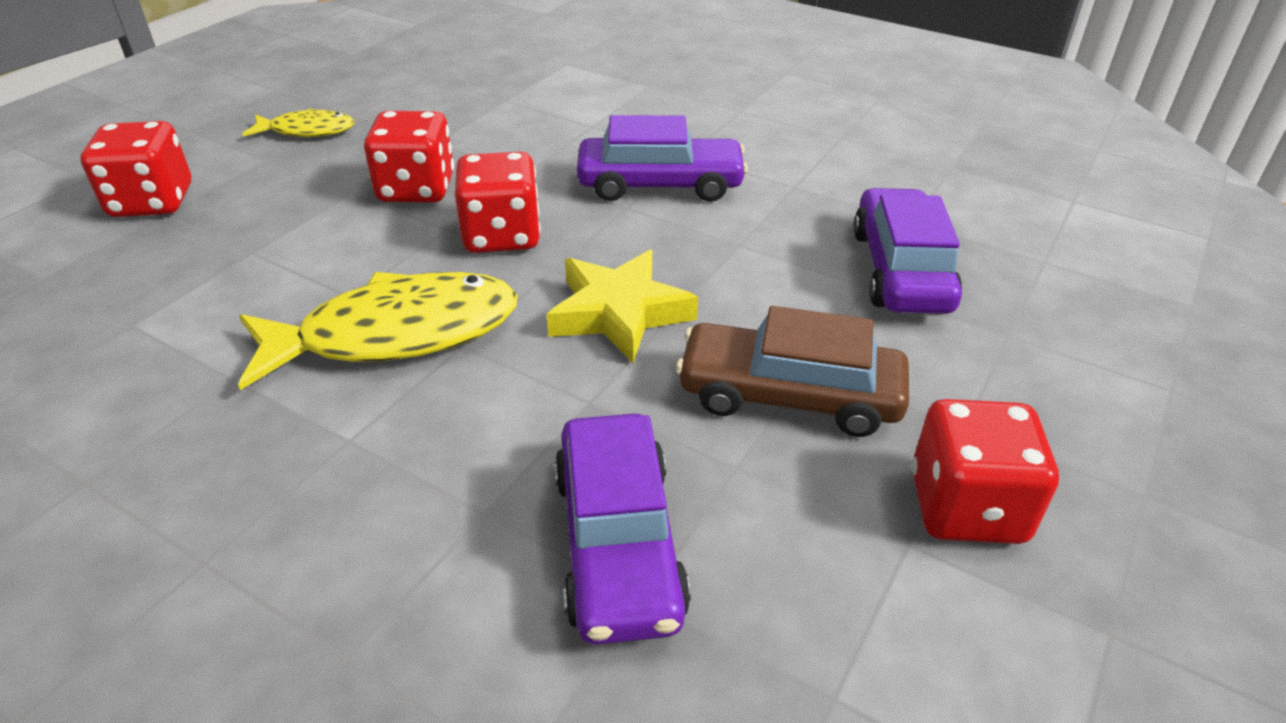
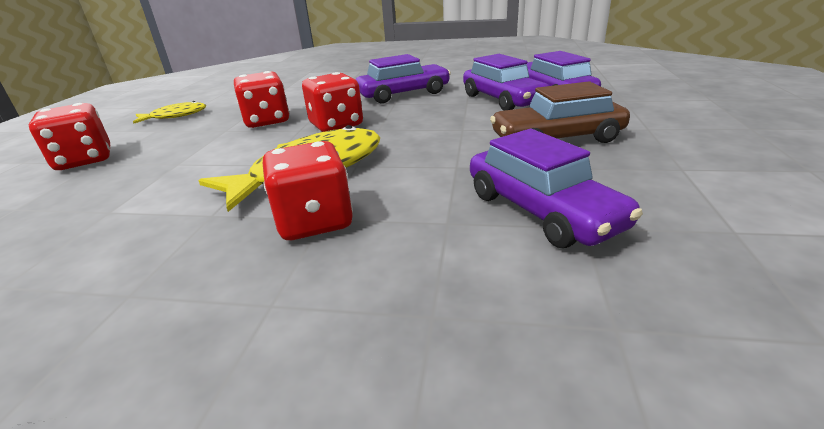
camera: 20 degrees left, 10 degrees down
yellow star [547,250,698,363] -> none
red dice [911,399,1059,544] -> red dice moved to [263,141,353,240]
none -> purple car [463,54,549,111]

